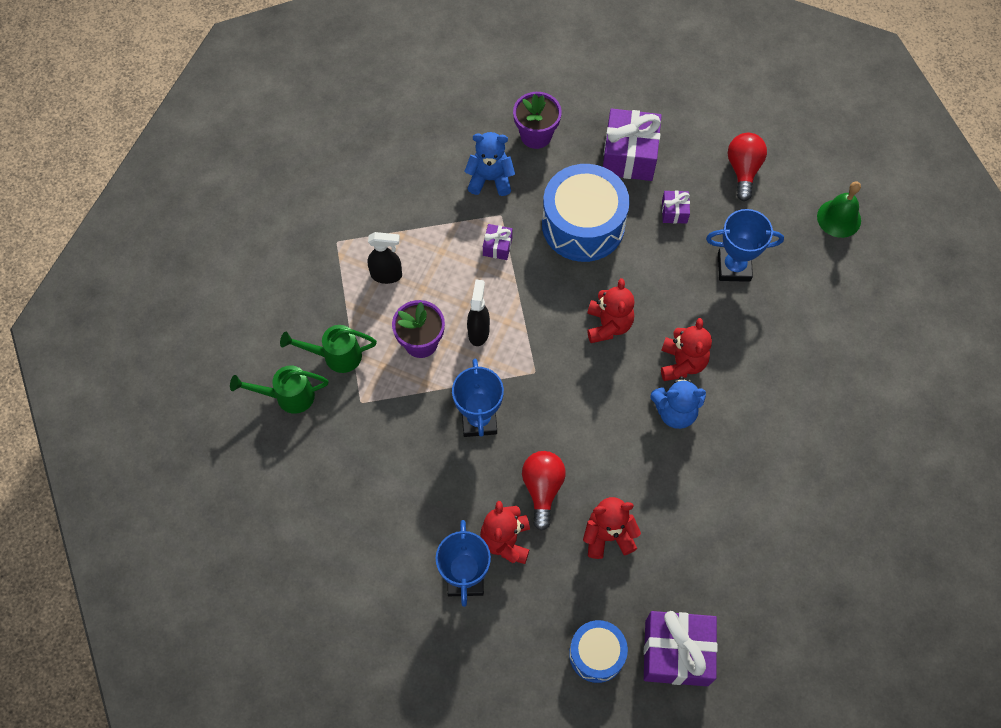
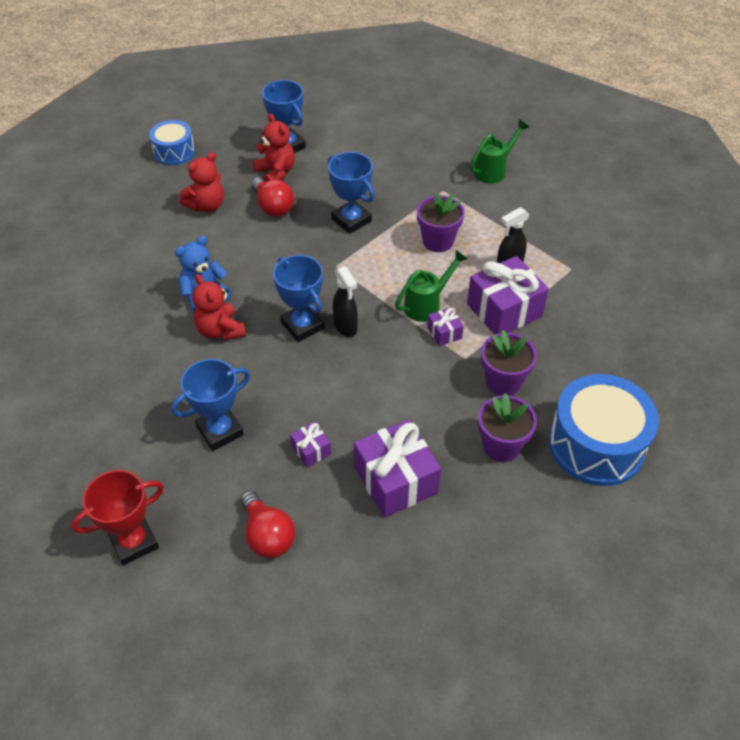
camera: 145 degrees right, 15 degrees down
green watering can [280,325,377,373] -> green watering can moved to [395,250,468,322]
blue teddy bear [464,132,515,196] -> purple flower pot [481,330,537,396]
black spray bottle [467,280,490,346] -> black spray bottle moved to [333,266,358,337]
blue drum [542,164,630,262] -> blue drum moved to [549,374,659,486]
red teddy bear [587,278,635,343] -> blue trophy [273,255,325,342]
purple gift [644,611,718,686] -> purple gift moved to [467,256,549,335]
green bell [817,181,861,238] -> red trophy [71,470,164,566]

